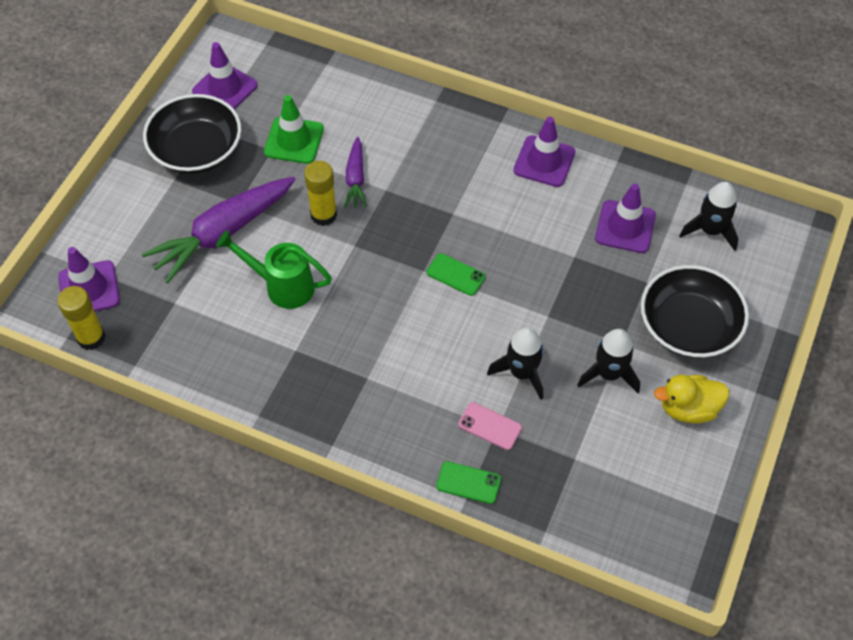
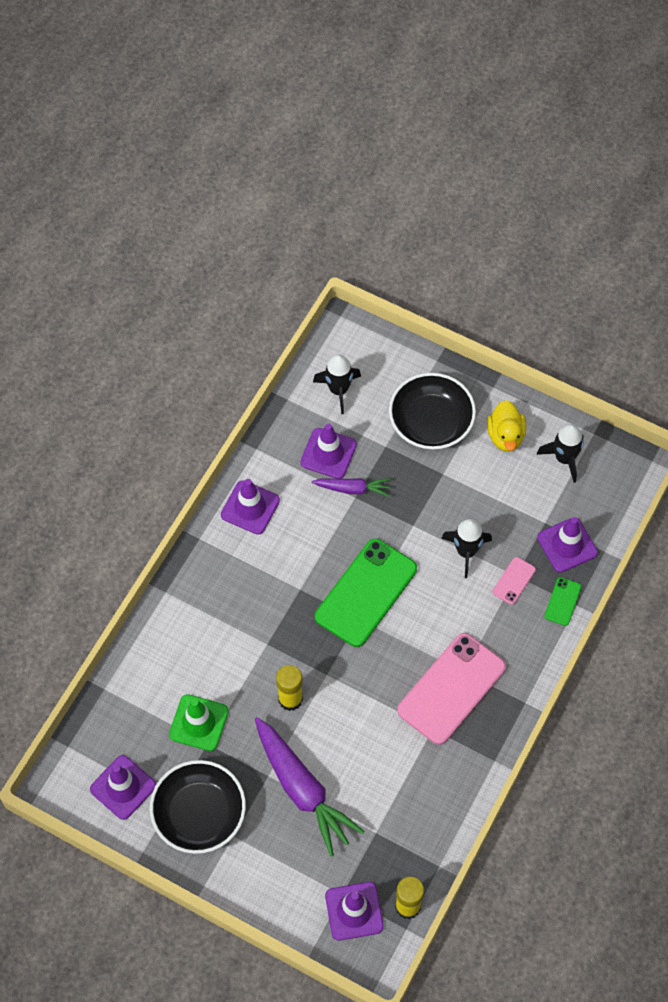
camera: 85 degrees left, 5 degrees up
green watering can [216,230,332,309] -> none
purple carrot [344,137,367,208] -> purple carrot moved to [311,478,391,497]
green phone [427,253,486,296] -> green phone [315,539,417,647], size x2.27
black rocket [578,329,640,393] -> black rocket moved to [537,424,584,483]
none -> pink phone [397,633,506,745]
none -> purple traffic cone [537,517,598,572]

